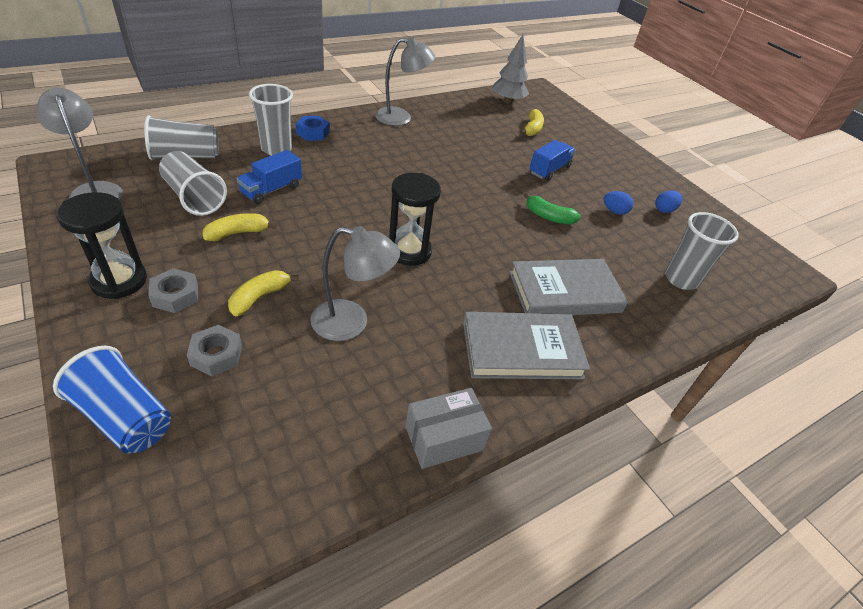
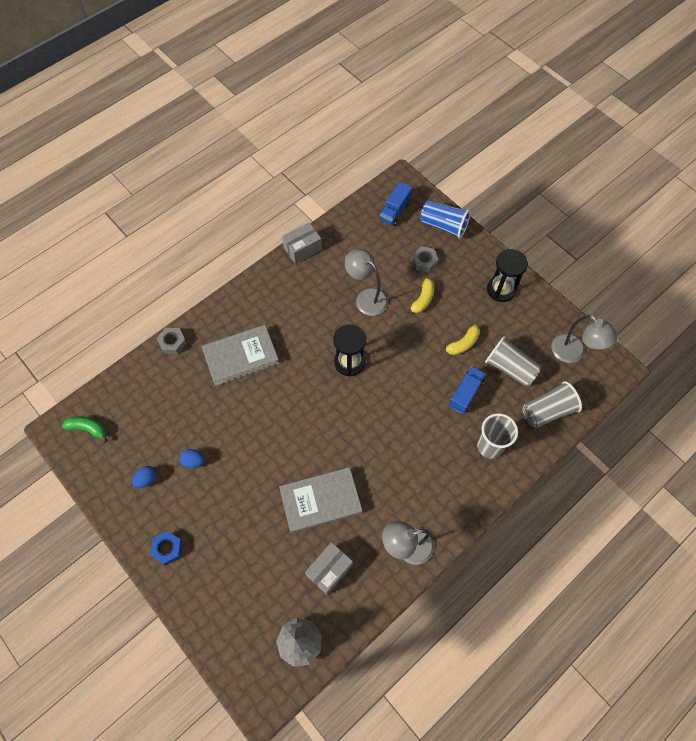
camera: 175 degrees right, 20 degrees up
grey nut [148,268,198,313] -> grey nut moved to [157,328,187,354]
blue nut [296,116,330,141] -> blue nut moved to [150,531,183,565]
grey lamp [310,226,400,341] -> grey lamp turned 45 degrees clockwise [345,249,388,316]
grey book [463,312,590,379] -> grey book moved to [279,467,363,533]
yellow banana [520,109,544,136] -> none
green banana [524,192,581,224] -> green banana moved to [62,416,108,443]
blue truck [529,140,576,181] -> blue truck moved to [379,182,413,226]
grey cup [665,212,739,290] -> none
none -> grey box [305,542,353,595]

